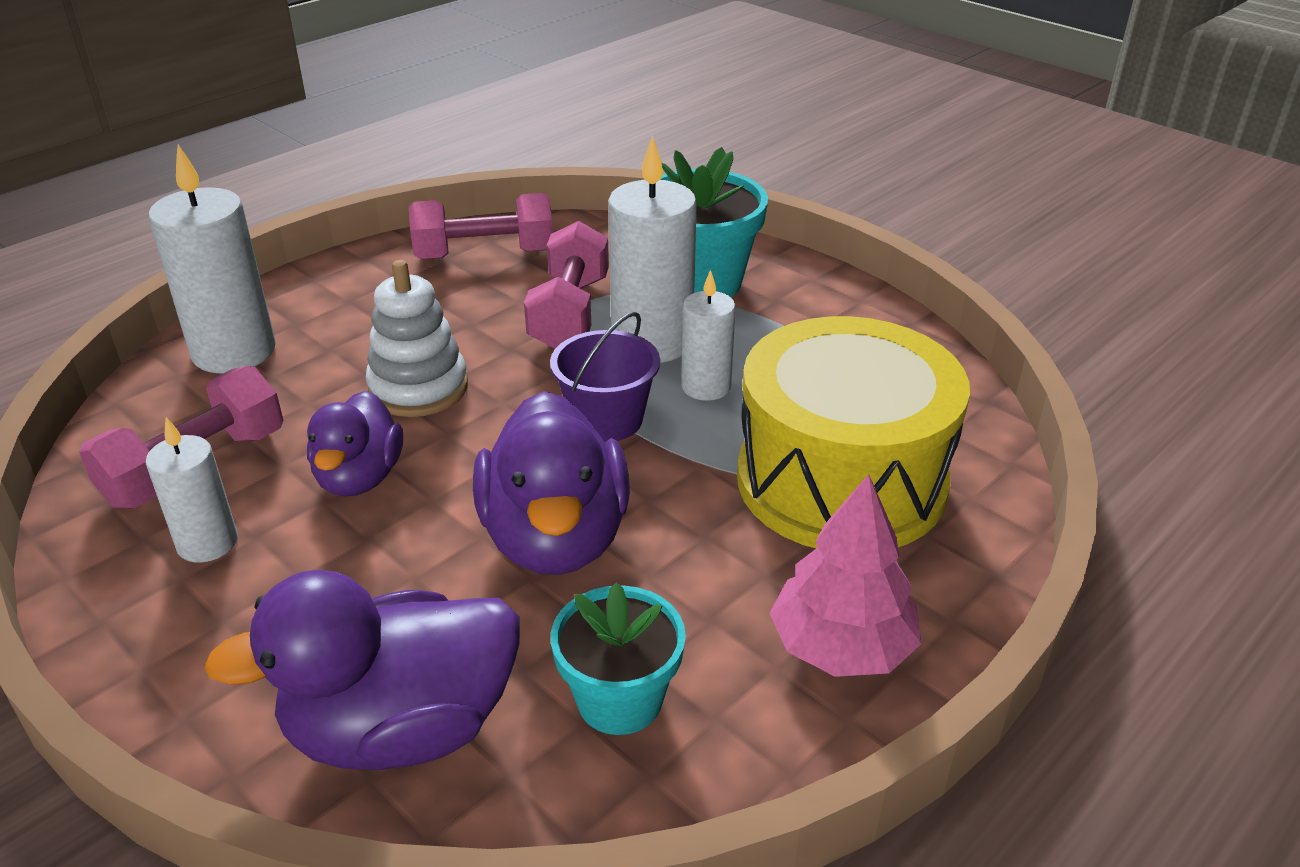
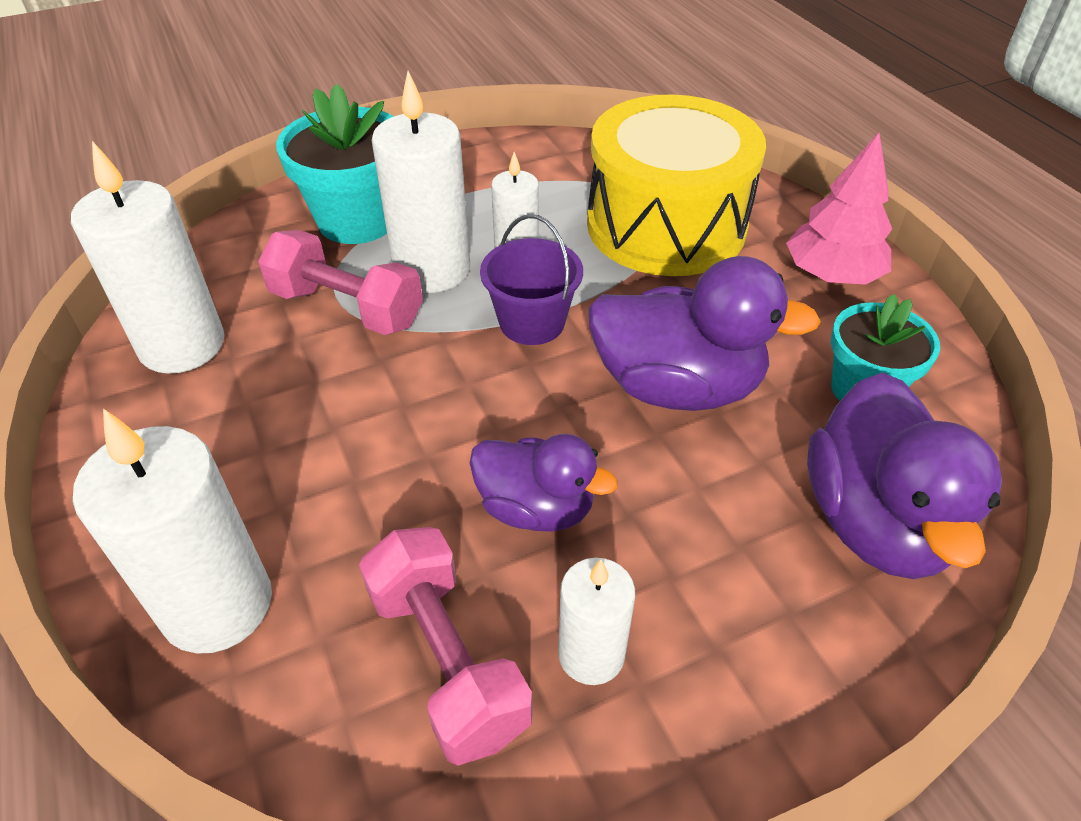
camera: 70 degrees left, 10 degrees up
white stacking toy [365,260,468,417] -> none
pink dumbbell [409,193,553,259] -> white candle [71,141,224,374]

